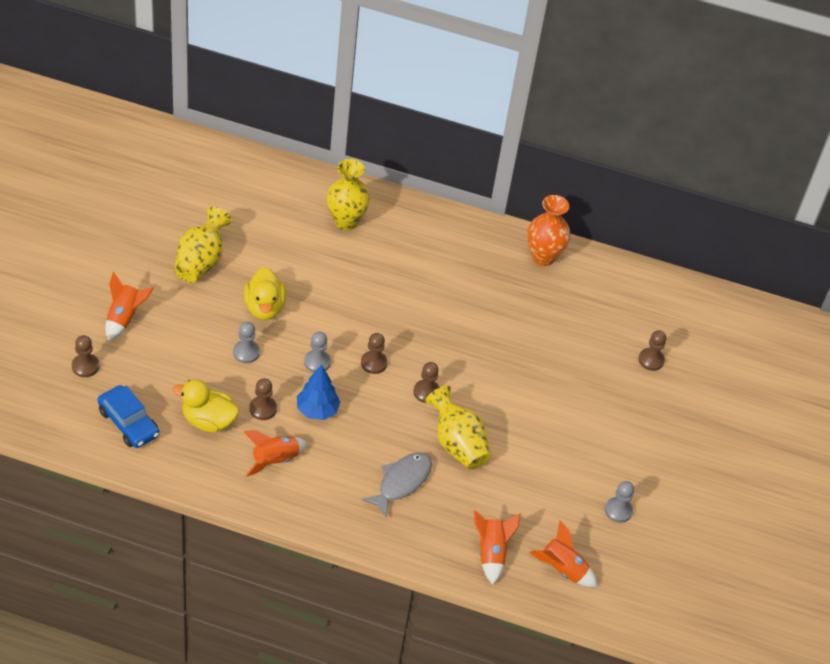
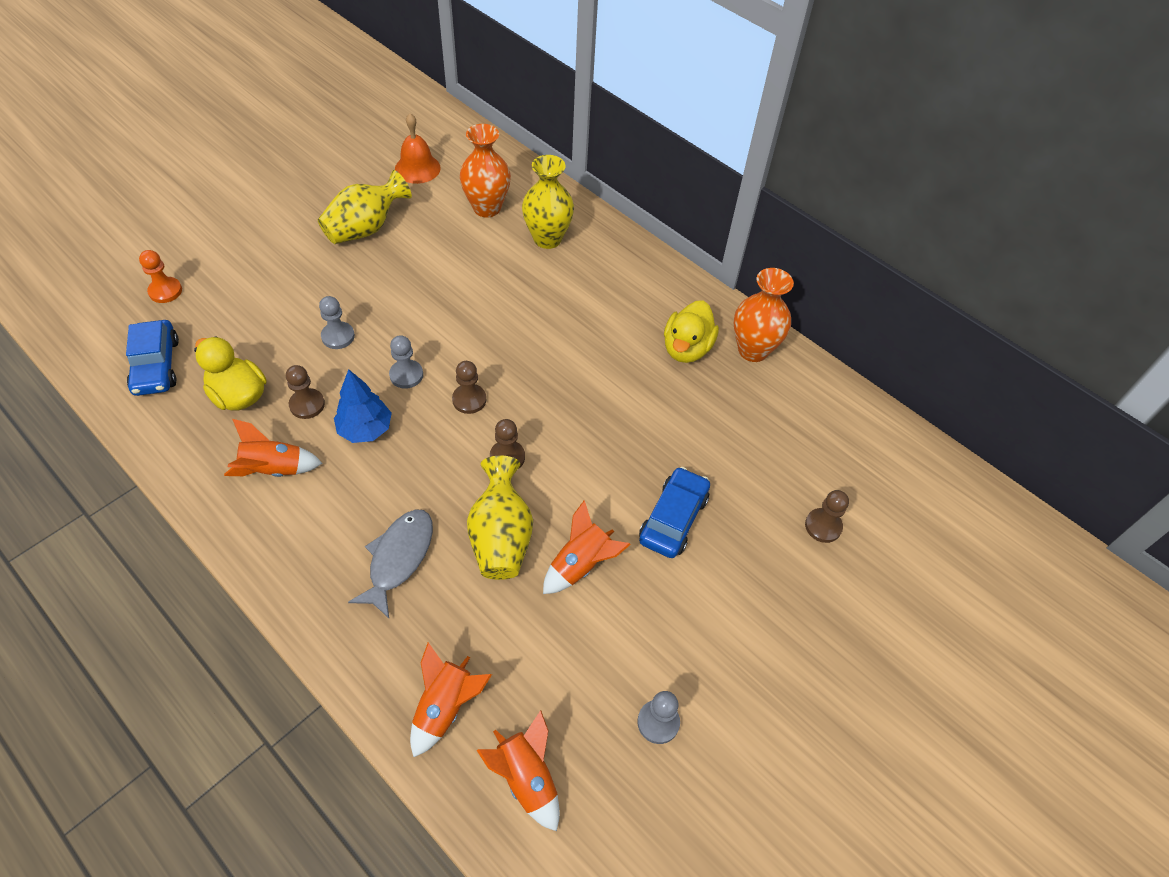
camera: 30 degrees right, 5 degrees up
brown pawn [72,335,99,377] -> orange pawn [139,250,182,303]
orange rocket [106,272,154,341] -> orange rocket moved to [543,500,631,594]
yellow duck [244,267,286,320] -> yellow duck moved to [664,300,719,363]
grey fish [361,452,432,518] -> grey fish turned 45 degrees counterclockwise [348,509,433,618]
none -> orange bell [395,113,441,184]
none -> orange vase [460,124,511,218]
none -> blue car [639,467,710,558]

